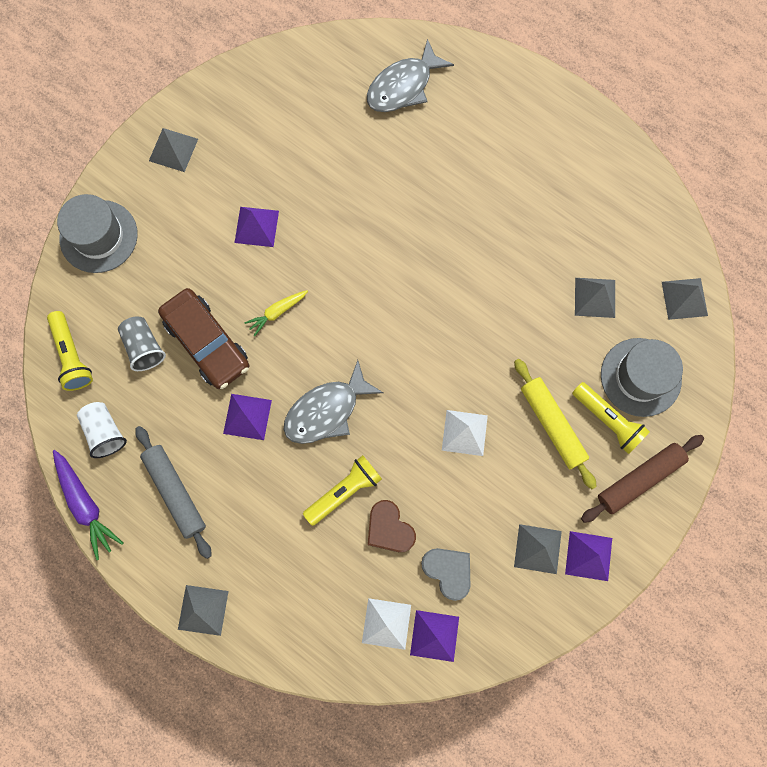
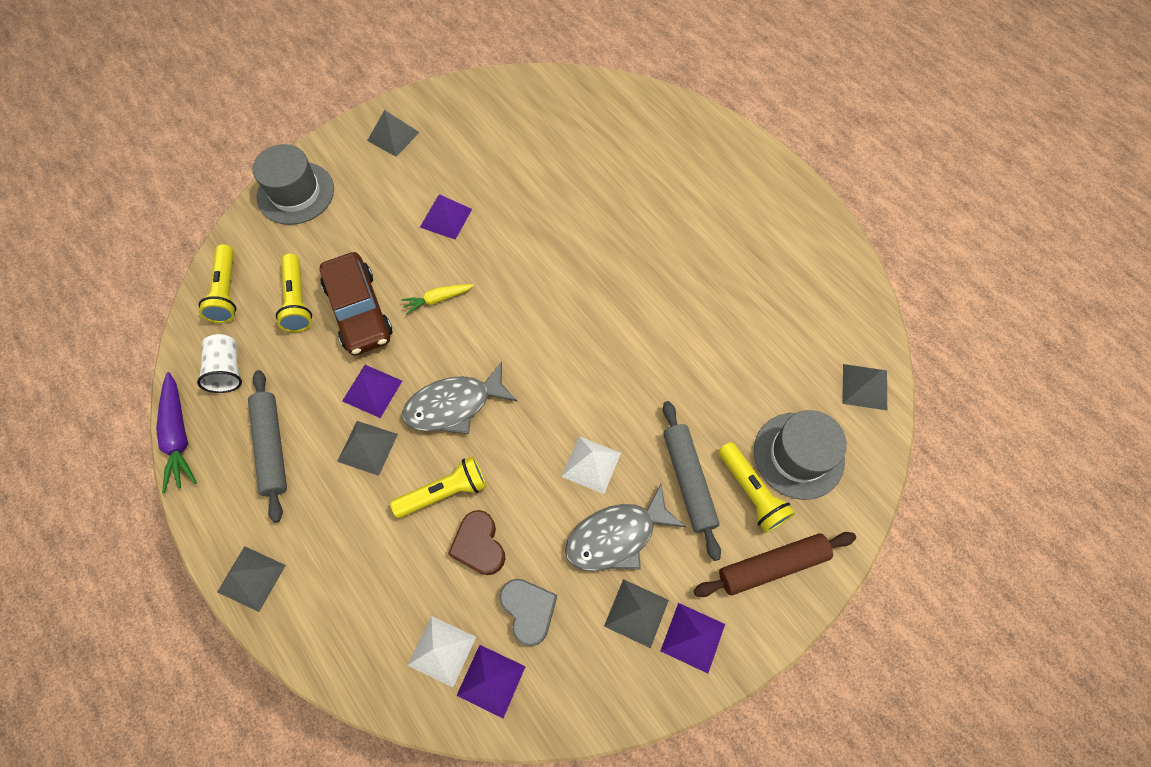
camera: 15 degrees right, 10 degrees down
grey cup [118,316,166,371] -> yellow flashlight [276,254,312,332]
grey fish [367,39,454,112] -> grey fish moved to [565,484,686,571]
yellow rolling pin [514,359,597,489] -> grey rolling pin [663,401,721,561]
grey pyramid [575,278,615,318] -> grey pyramid moved to [337,421,398,476]

